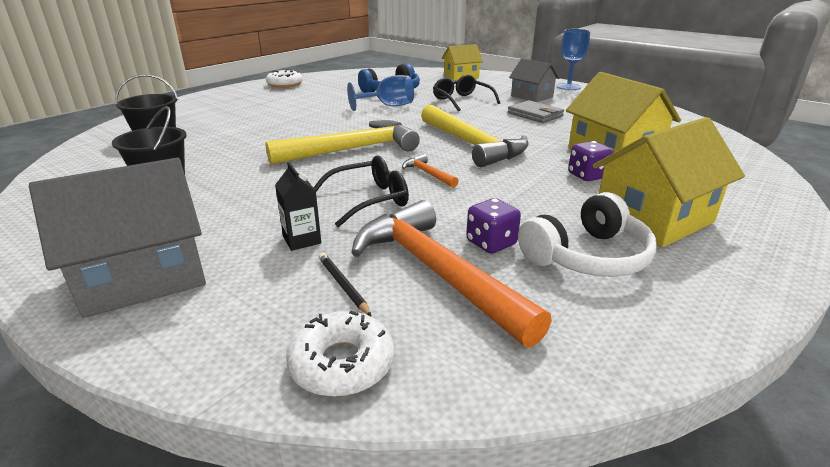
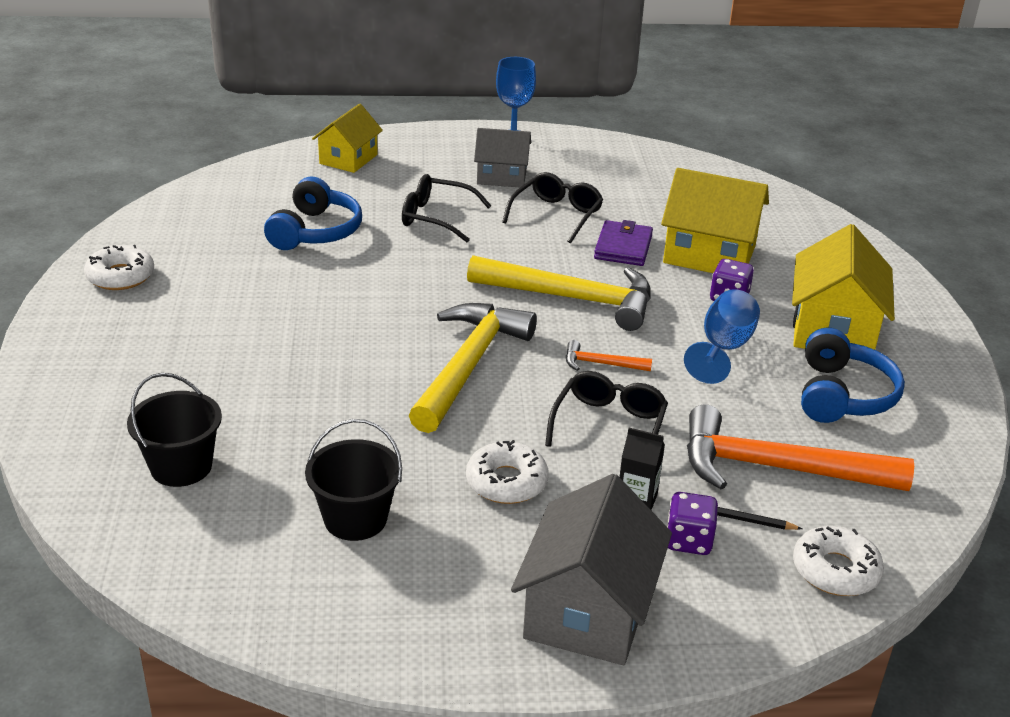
camera: 45 degrees left, 5 degrees up
blue goblet [347,75,414,111] -> blue goblet moved to [684,289,760,384]
purple dice [466,198,521,254] -> purple dice moved to [667,492,718,555]
grey wallet [508,100,564,123] -> black glasses [502,172,603,243]
white headphones [518,192,657,277] -> blue headphones [801,327,905,423]
none -> white donut [466,440,549,504]
none -> purple wallet [594,220,653,266]

